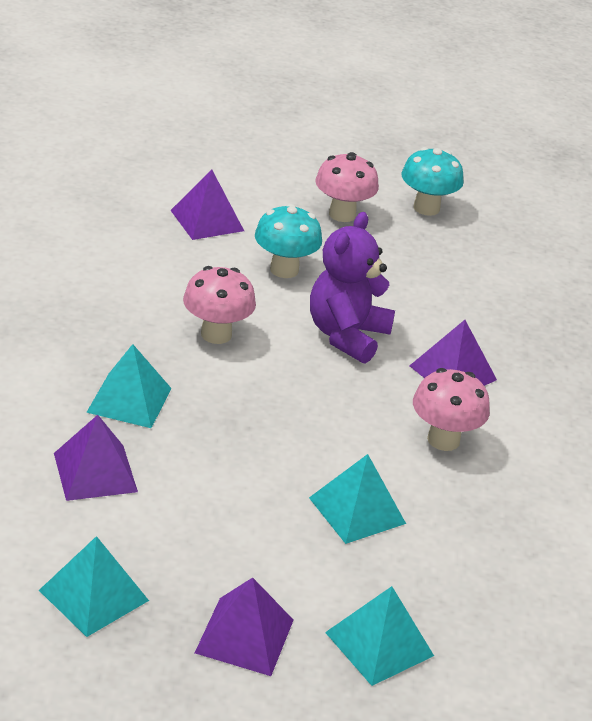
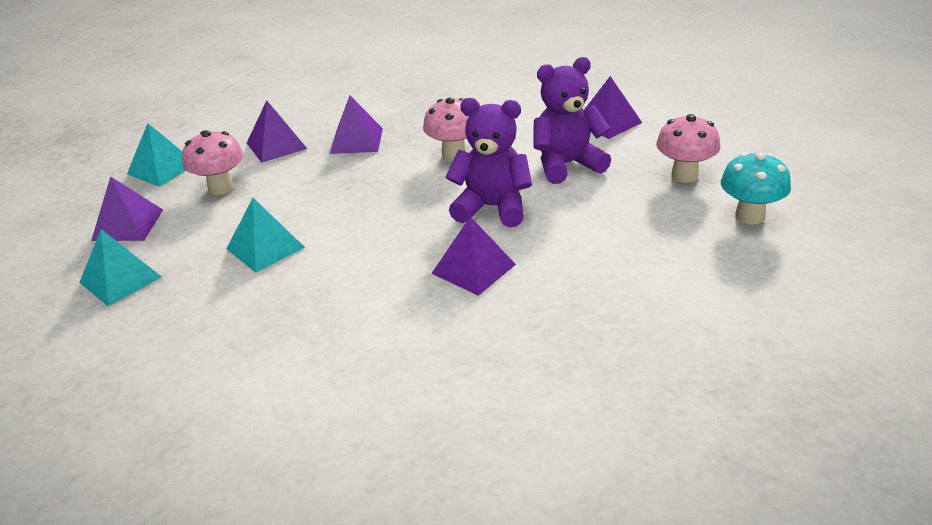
camera: 85 degrees right, 0 degrees up
turquoise pyramid [86,344,172,428] -> purple pyramid [330,95,383,154]
turquoise mushroom [255,204,322,278] -> purple teddy bear [534,57,611,184]
pink mushroom [413,368,490,451] -> pink mushroom moved to [182,130,243,195]

